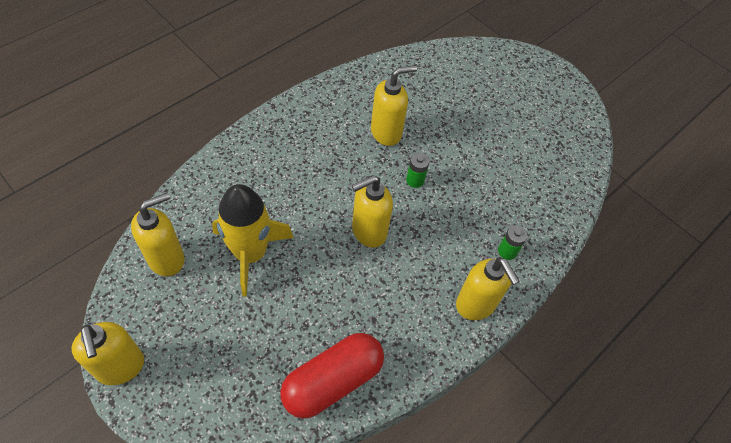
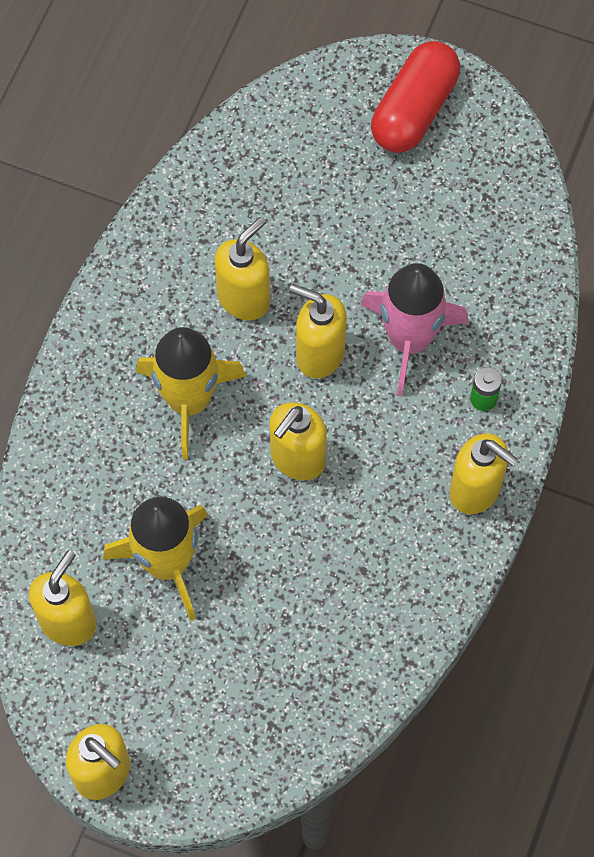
camera: 20 degrees left, 10 degrees up
red capsule [280,333,384,419] -> red capsule moved to [371,41,460,153]
green battery [406,153,429,188] -> yellow soap dispenser [289,284,347,378]
none -> yellow rocket [136,327,246,460]
none -> pink rocket [361,263,468,397]

